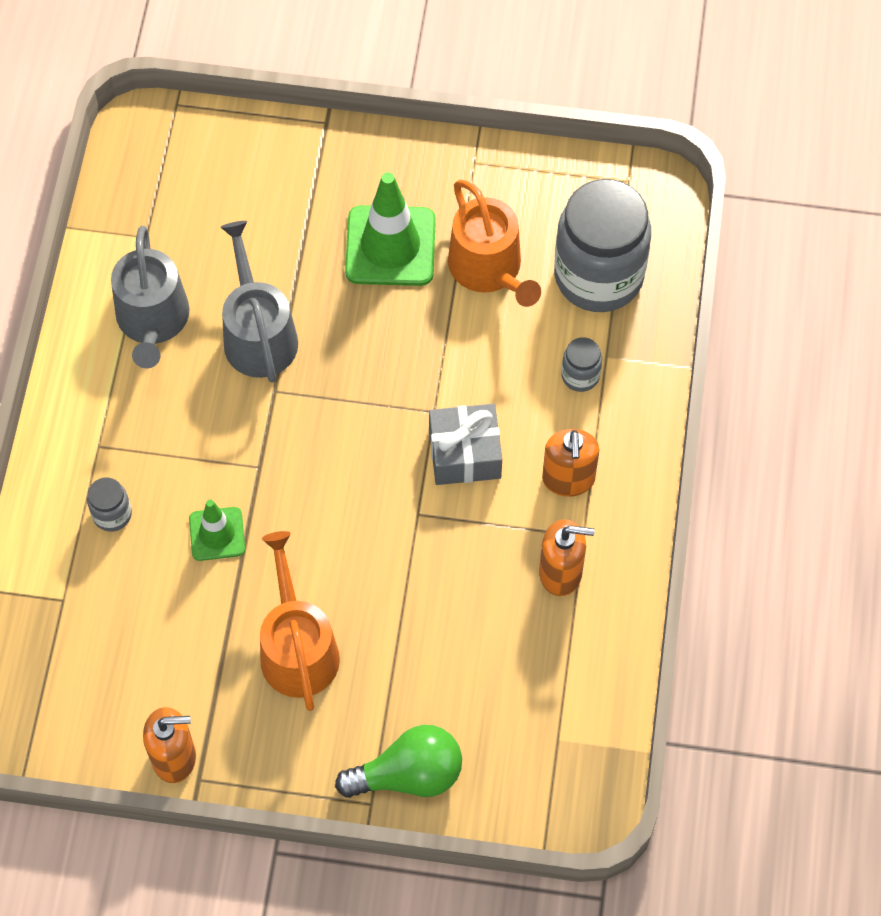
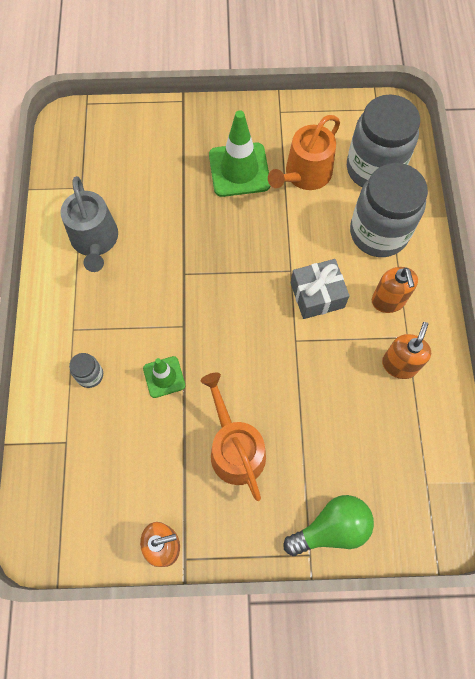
camera: 10 degrees left, 5 degrees up
grey watering can [221,221,298,383] -> none
orange watering can [448,180,541,307] -> orange watering can turned 75 degrees clockwise [268,115,340,190]
orange soap dispenser [539,519,595,596] -> orange soap dispenser turned 60 degrees counterclockwise [382,322,431,379]
grey jar [561,337,602,392] -> grey jar [350,163,428,257], size x2.39

